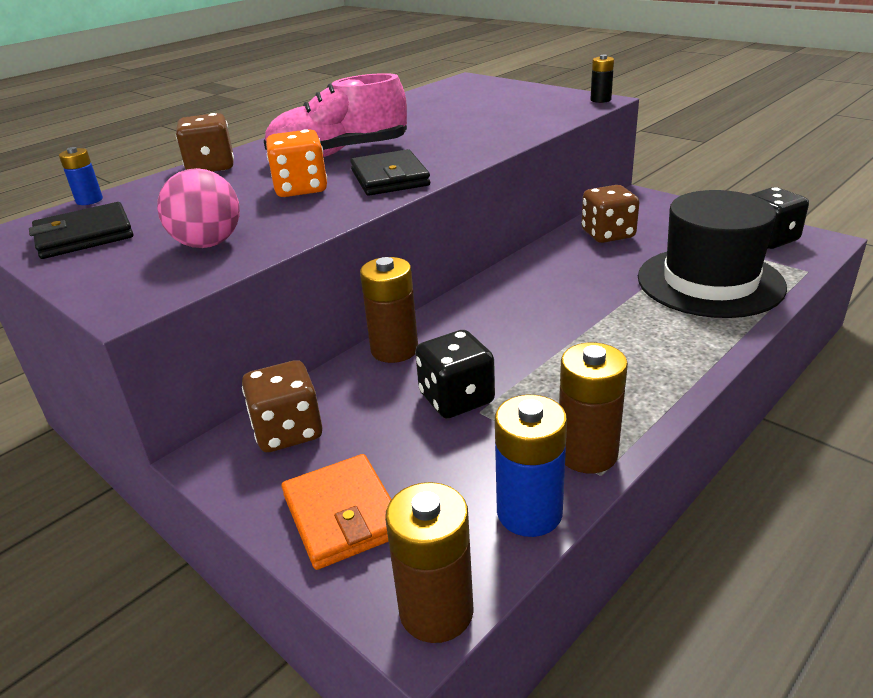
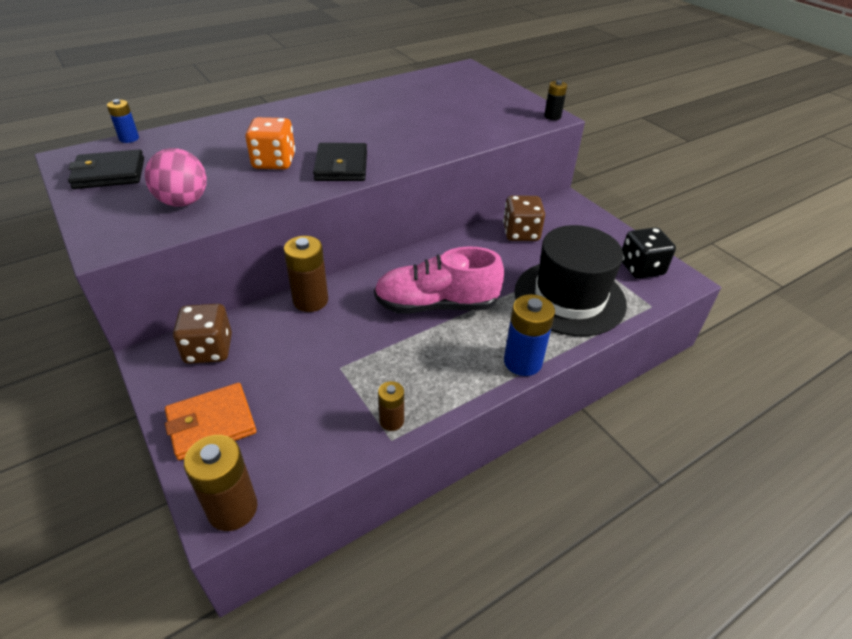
camera: 10 degrees right, 10 degrees up
brown dice [176,113,234,172] -> none
pink shoe [264,73,407,157] -> pink shoe moved to [374,246,504,314]
orange wallet [282,454,392,570] -> orange wallet turned 75 degrees clockwise [165,383,256,460]
black dice [415,330,495,418] -> none
blue battery [495,395,567,537] -> blue battery moved to [504,294,555,376]
brown battery [559,343,628,473] -> brown battery [378,381,404,431], size x0.58

